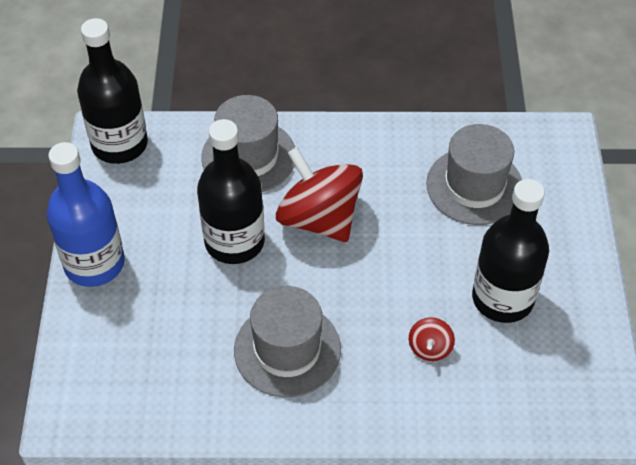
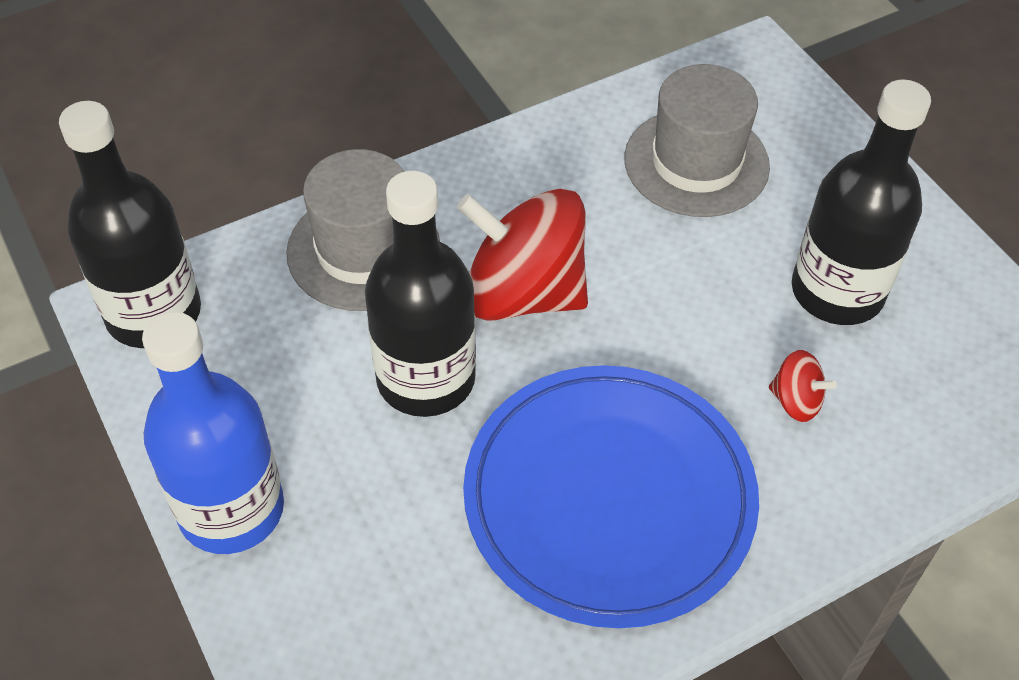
camera: 30 degrees left, 0 degrees up
grey hat [234,286,341,397] -> blue plate [463,365,759,628]
red spinning top [409,317,455,361] -> red spinning top turned 45 degrees counterclockwise [769,350,837,422]

